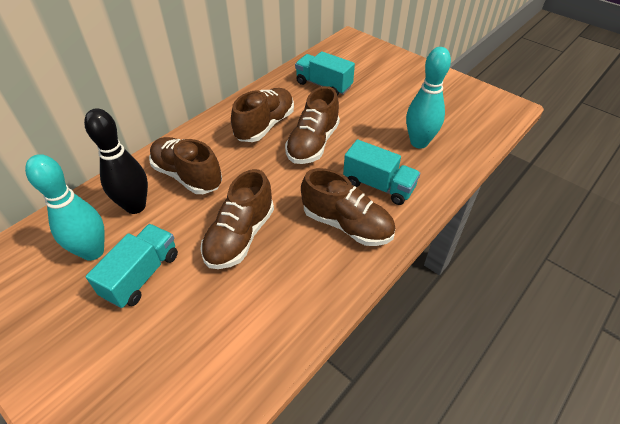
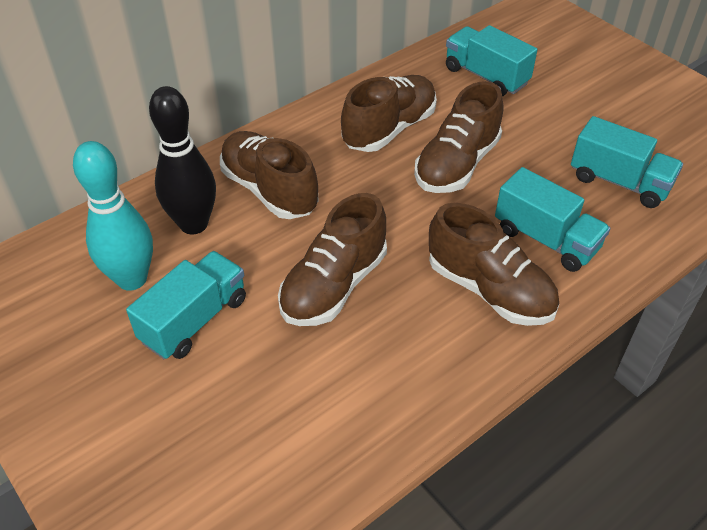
camera: 10 degrees right, 0 degrees up
turquoise bowling pin [406,47,451,149] -> turquoise truck [571,116,683,208]

